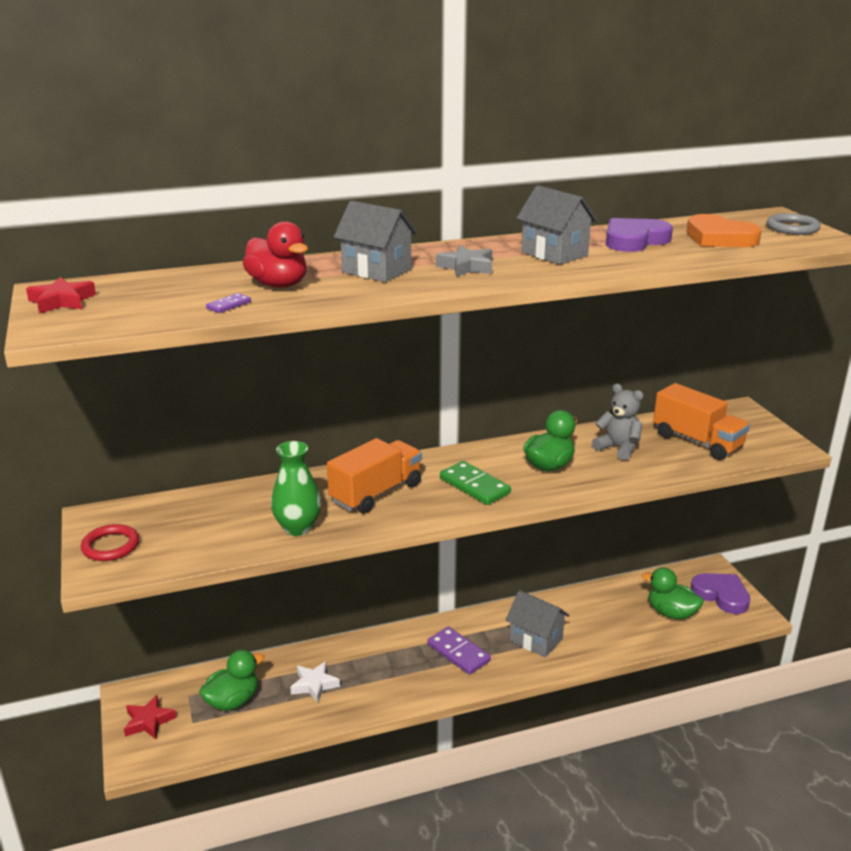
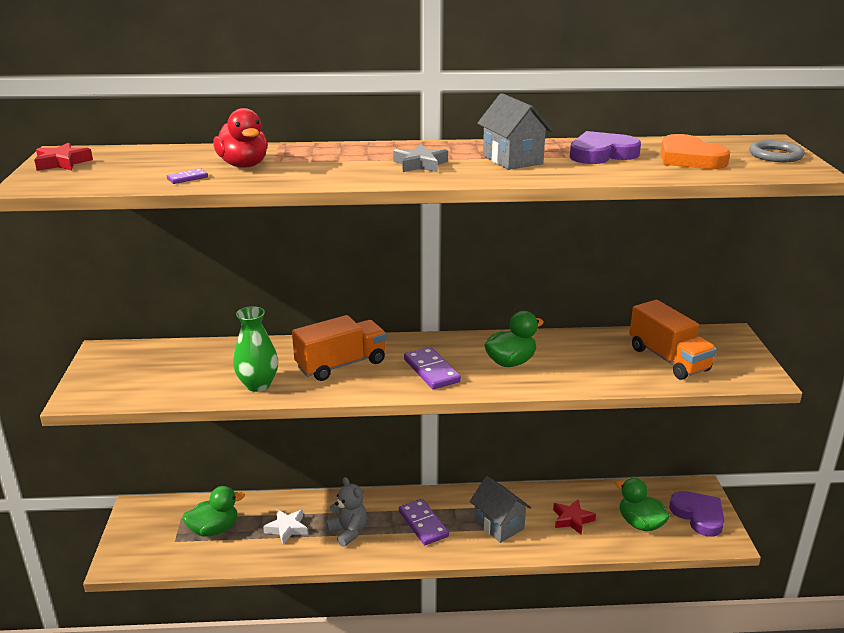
camera: 15 degrees right, 0 degrees up
red ring [81,524,139,561] -> none
red star [124,695,176,739] -> red star moved to [553,500,596,535]
grey house [334,201,418,282] -> none
green domino [440,461,511,505] -> purple domino [404,347,461,389]
grey teddy bear [592,384,643,460] -> grey teddy bear moved to [326,477,367,547]

